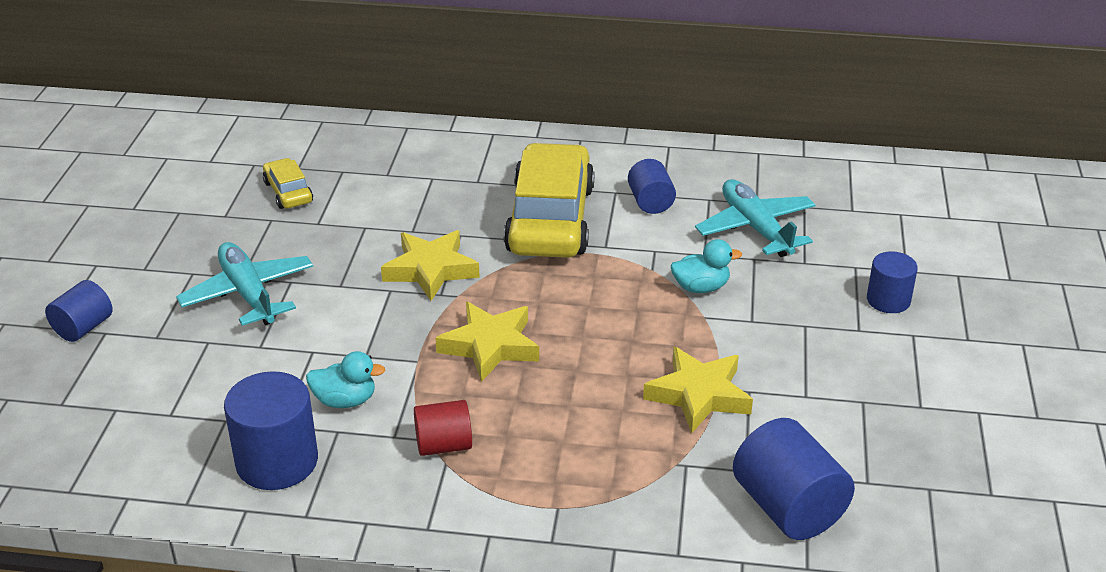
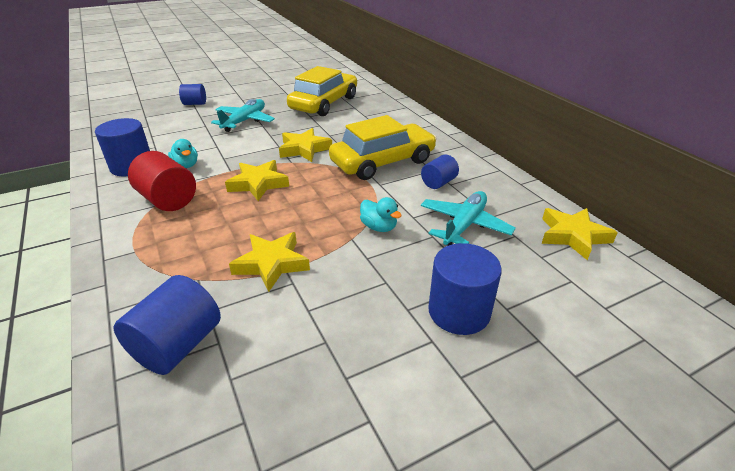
camera: 55 degrees right, 0 degrees up
yellow car [263,158,313,209] -> yellow car [287,66,357,116], size x2.19
red cylinder [414,400,472,456] -> red cylinder [128,151,196,211], size x1.64
blue cylinder [867,251,918,313] -> blue cylinder [428,243,502,335], size x1.64
none -> yellow star [542,208,618,260]

